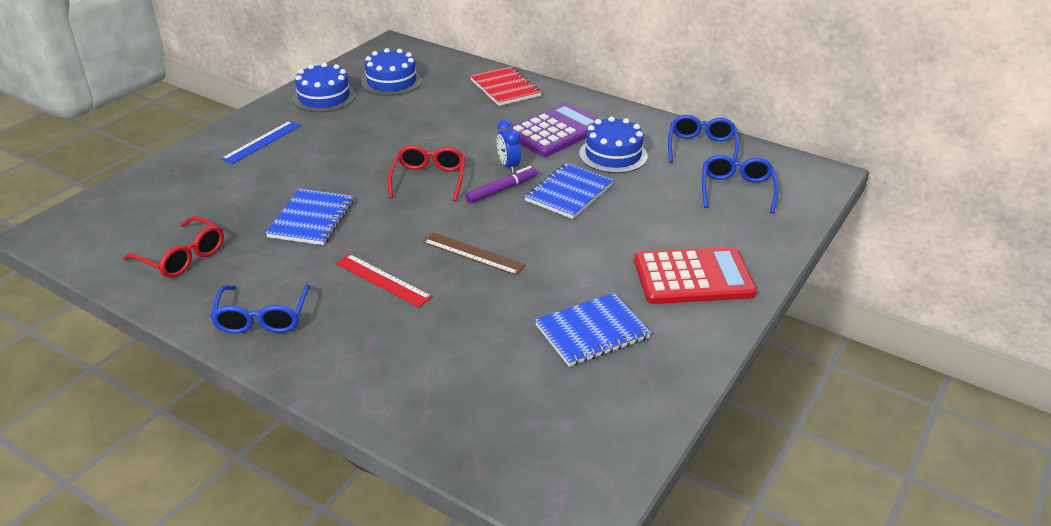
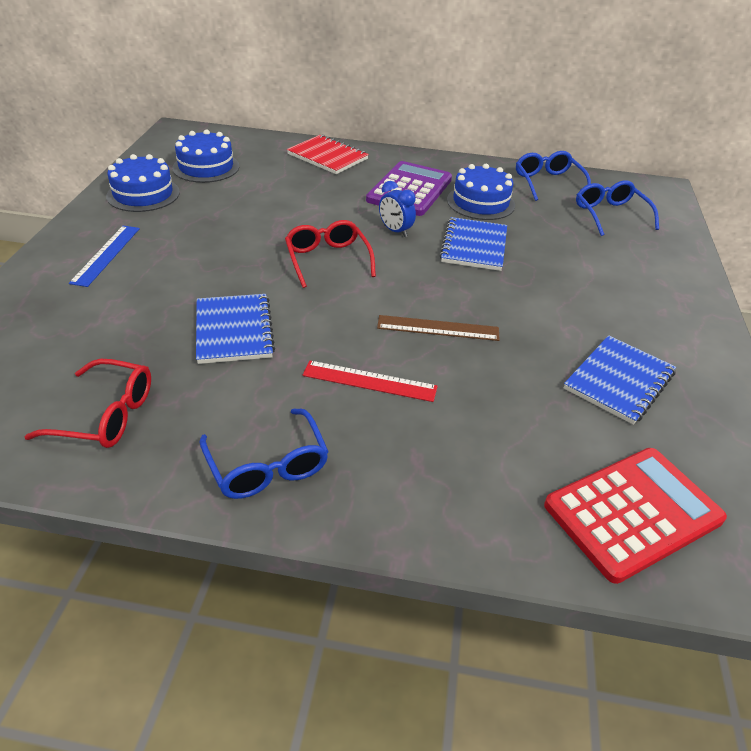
camera: 25 degrees left, 5 degrees up
purple marker [465,166,538,204] -> none
red calculator [634,247,757,304] -> red calculator moved to [544,448,727,584]

